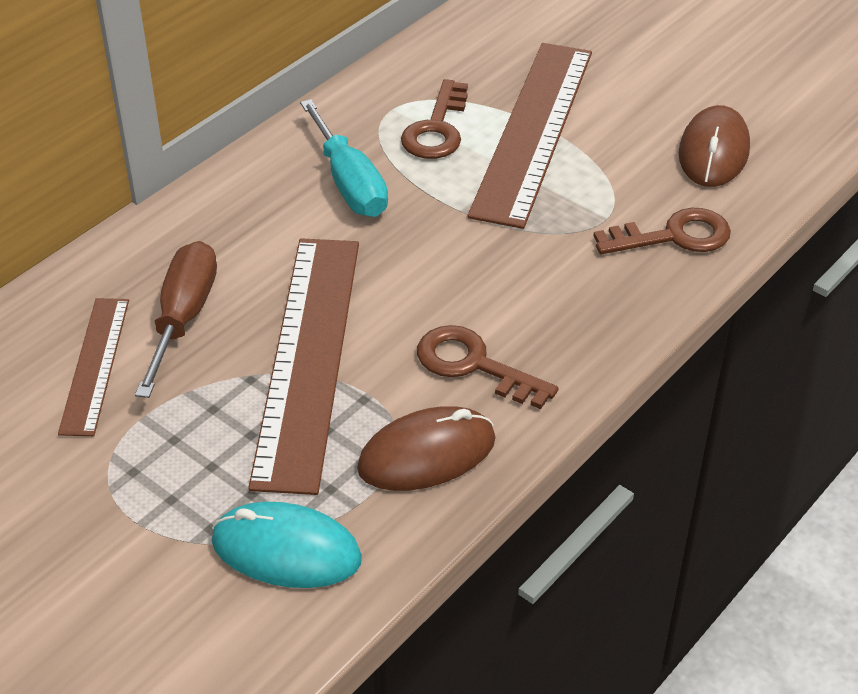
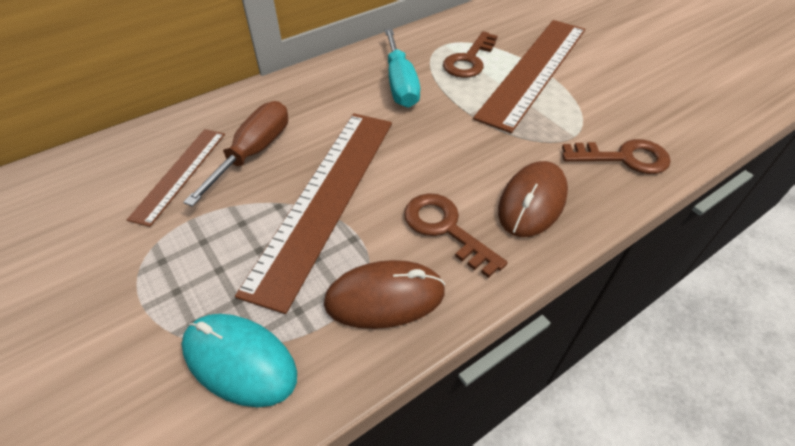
camera: 15 degrees right, 5 degrees up
brown mouse [679,105,750,187] -> brown mouse moved to [498,161,568,237]

